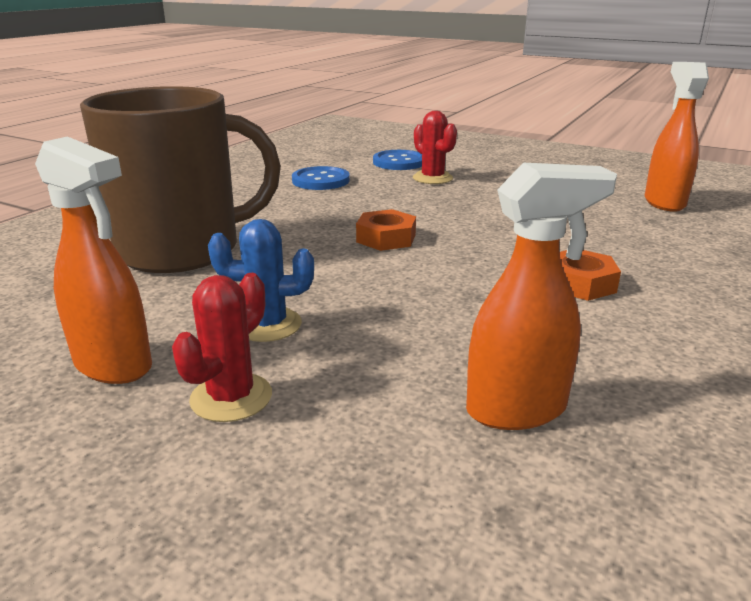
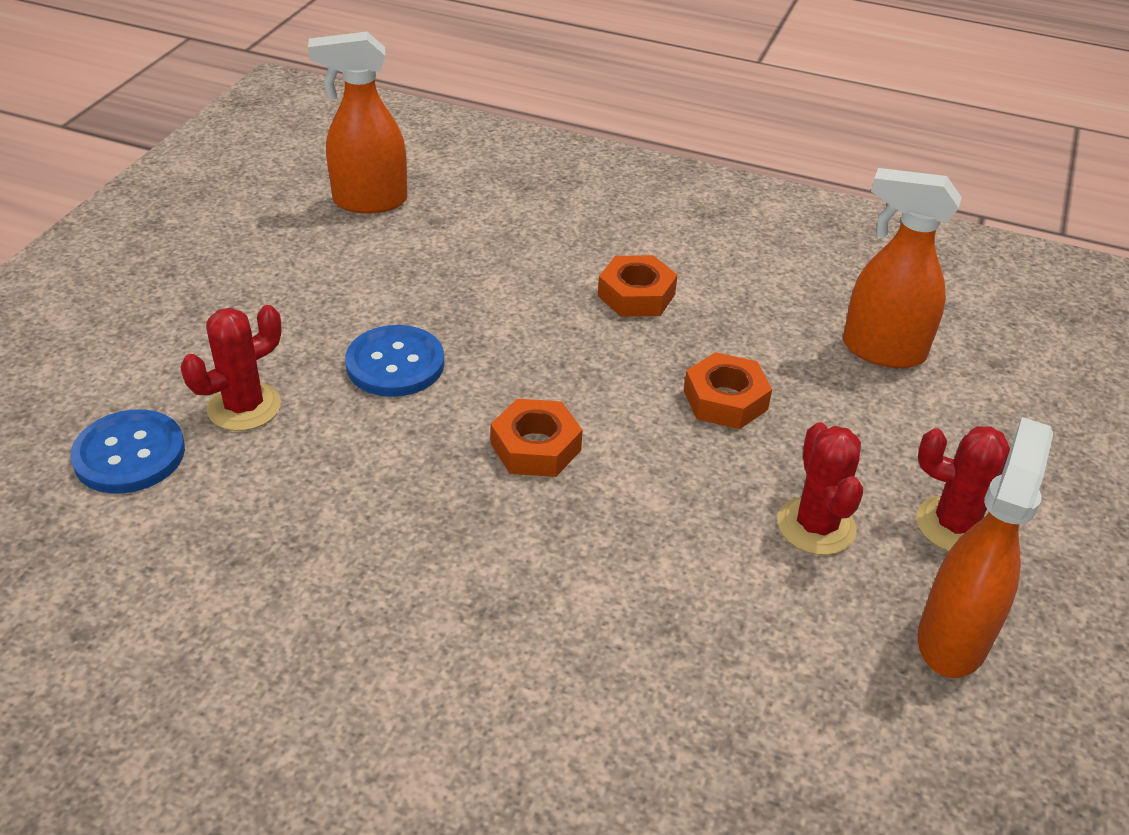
camera: 100 degrees left, 15 degrees up
brown mug [80,86,281,273] -> none
blue cactus [208,219,314,342] -> red cactus [777,422,863,555]
blue button [292,166,350,190] -> blue button moved to [345,325,444,397]
orange spray bottle [466,163,617,430] -> orange spray bottle turned 45 degrees counterclockwise [843,168,962,368]
none -> orange nut [684,352,772,429]

